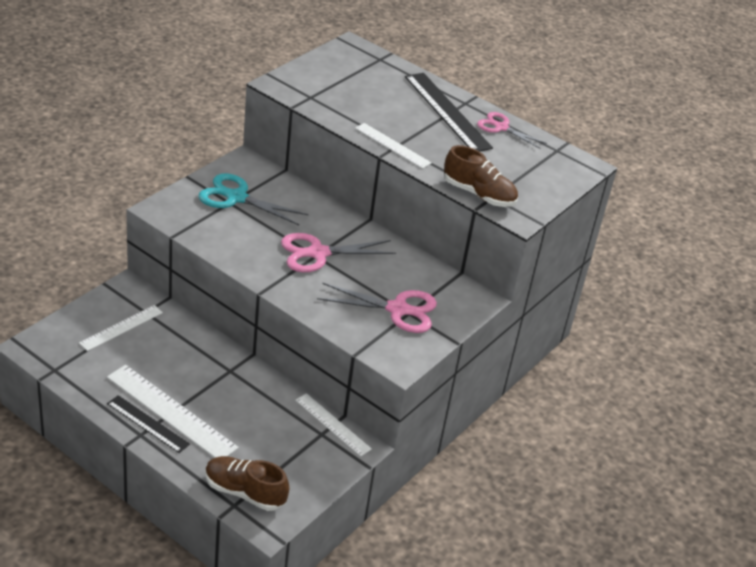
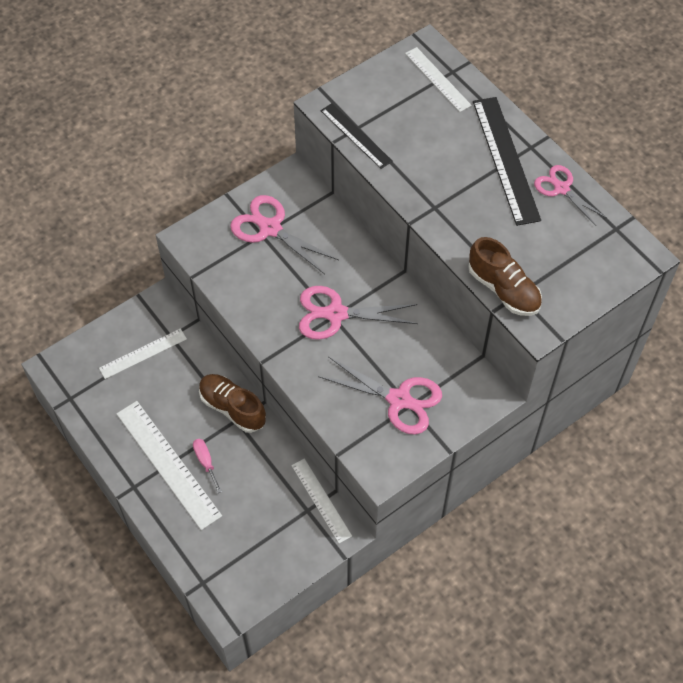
camera: 20 degrees right, 20 degrees up
black ruler [107,395,190,453] -> black ruler moved to [320,103,392,169]
turquoise scissors [199,173,309,225] -> pink scissors [230,195,339,274]
brown shoe [205,456,290,511] -> brown shoe moved to [199,374,266,433]
white ruler [355,123,432,169] -> white ruler moved to [405,47,472,112]
none -> pink screwdriver [193,439,222,493]

